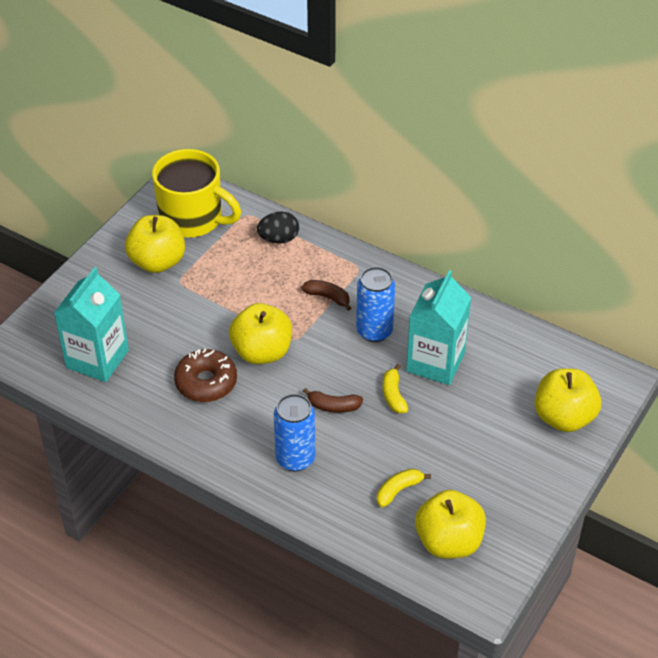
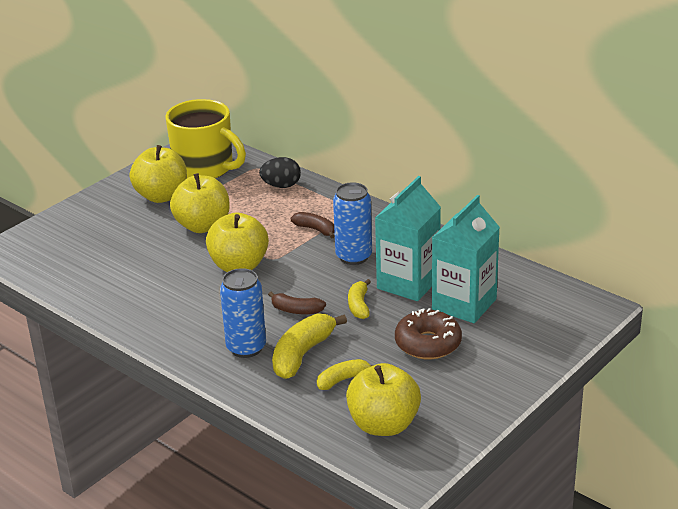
camera: 10 degrees right, 15 degrees down
turquoise carton [54,267,129,382] -> turquoise carton moved to [432,195,500,323]
brown donut [174,349,237,402] -> brown donut moved to [395,308,462,359]
yellow apple [535,368,601,432] -> yellow apple moved to [170,173,230,233]
none -> yellow banana [272,314,347,379]

